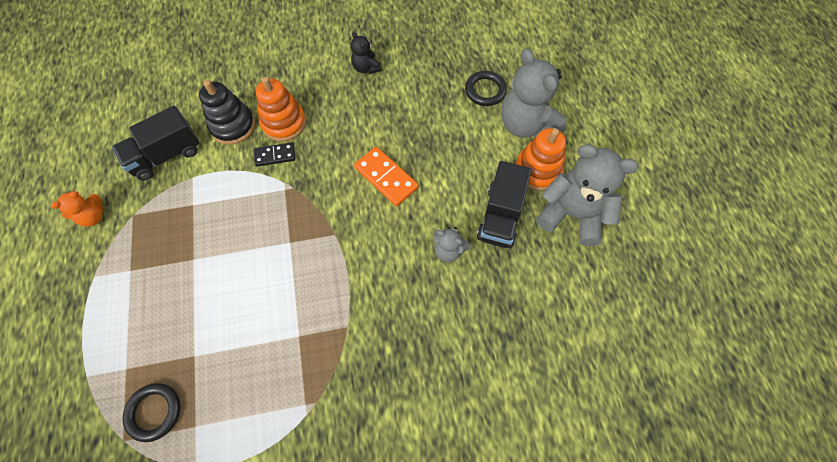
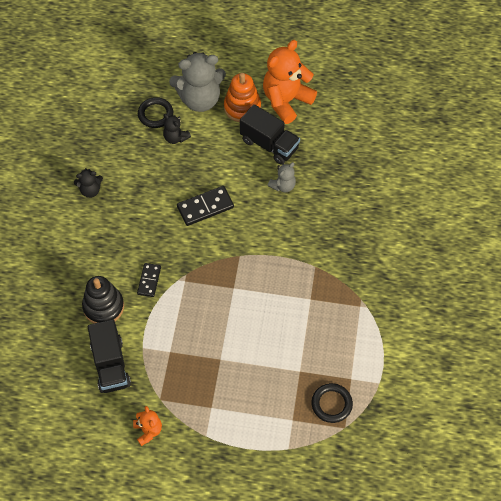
camera: 70 degrees left, 5 degrees down
orange stacking toy [256,77,306,141] -> none
orange domino [354,147,419,206] -> black domino [177,186,234,226]
grey teddy bear [536,144,639,246] -> orange teddy bear [263,40,317,124]
none -> black teddy bear [163,114,191,144]

